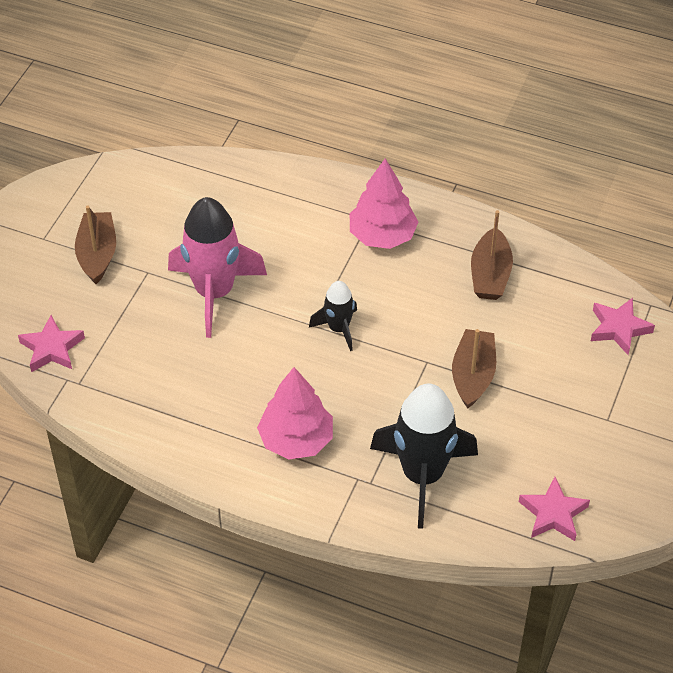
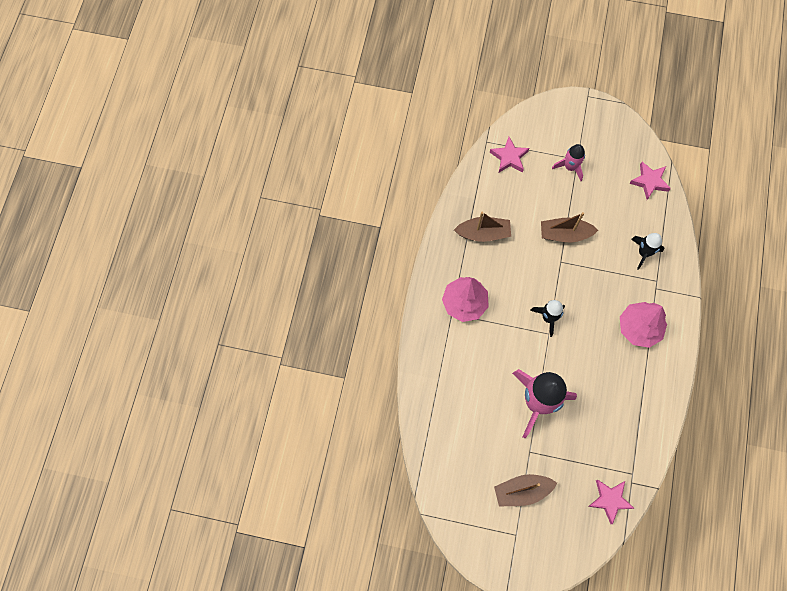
camera: 100 degrees left, 20 degrees up
black rocket [370,384,478,529] -> black rocket [631,233,664,270], size x0.52
none -> pink rocket [552,144,585,181]

